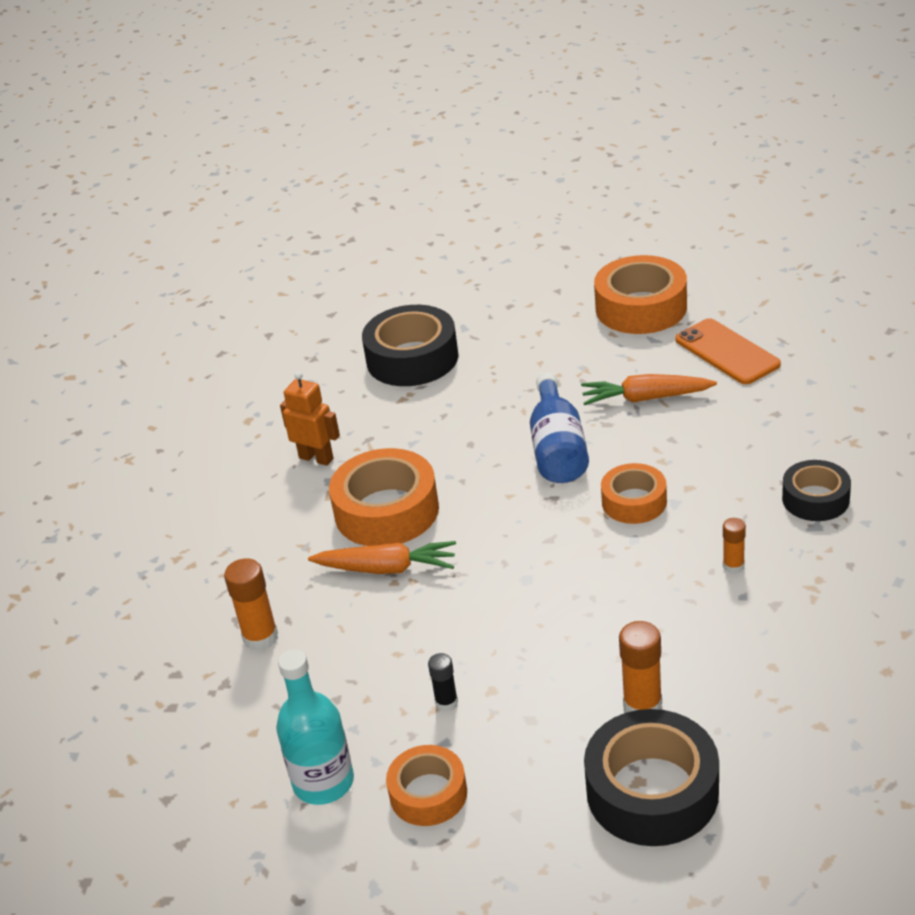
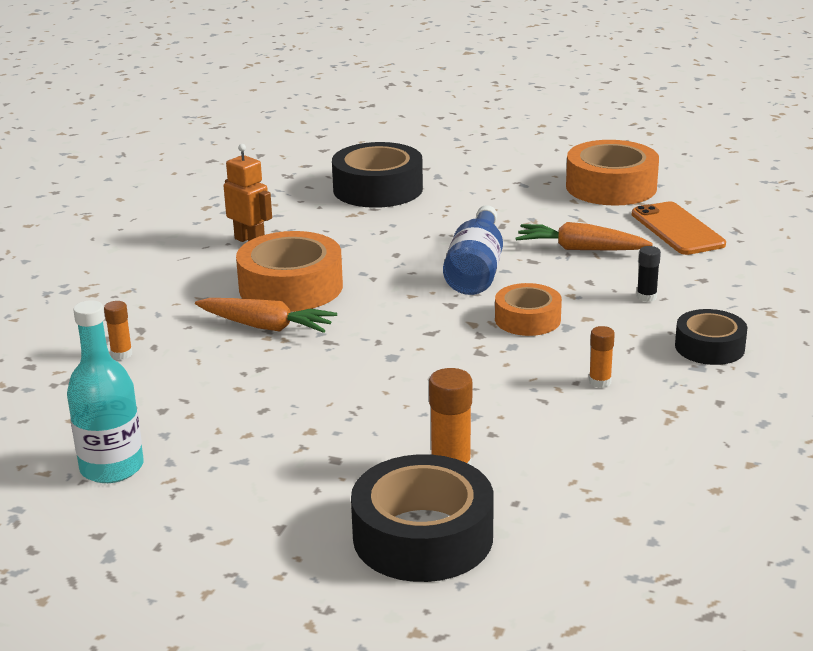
camera: 10 degrees right, 10 degrees down
orange glue stick [224,558,278,651] -> orange glue stick [104,301,132,360], size x0.61
orange tape [386,745,467,826] -> none
black glue stick [428,653,458,711] -> black glue stick moved to [637,246,661,302]

